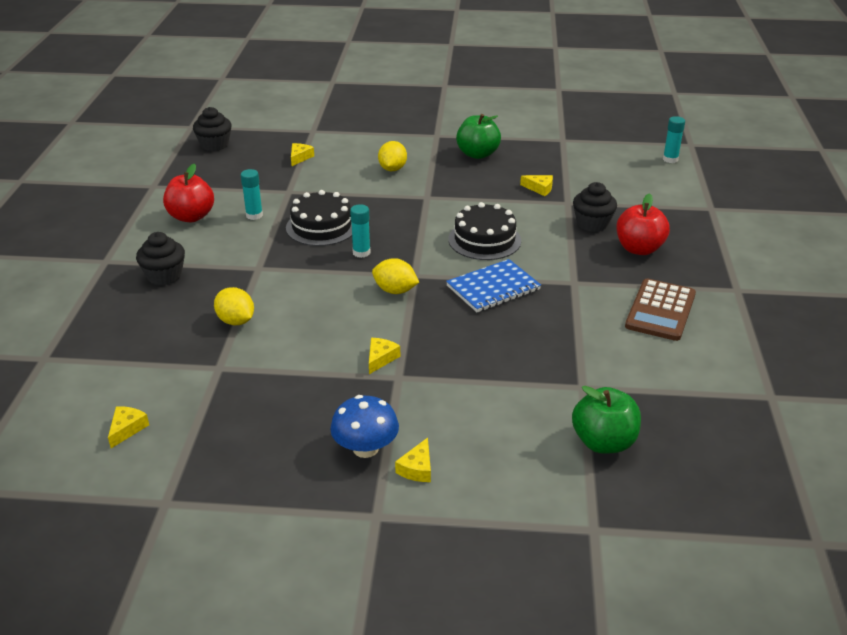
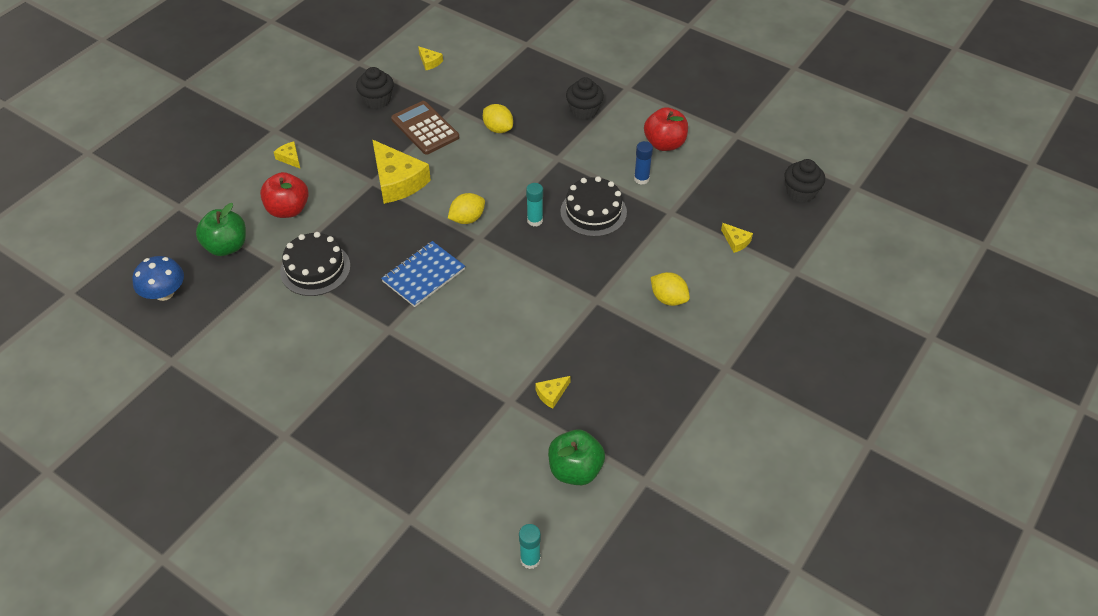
camera: 120 degrees right, 15 degrees up
yellow lemon [214,287,254,325] -> yellow lemon turned 60 degrees clockwise [483,104,513,133]
turquoise glue stick [241,169,263,220] -> blue glue stick [634,141,653,185]
blue mushroom [330,395,399,458] -> blue mushroom moved to [132,256,184,301]
yellow cheese [369,338,400,374] -> yellow cheese [372,140,431,204], size x2.24
blue notebook [446,259,541,312] -> blue notebook turned 45 degrees clockwise [381,241,465,307]
black cake [448,202,521,260] -> black cake moved to [280,232,351,296]
green apple [456,114,501,159] -> green apple moved to [548,429,605,485]
black cupcake [573,182,617,232] -> black cupcake moved to [356,67,394,109]
red apple [616,193,670,255] -> red apple moved to [260,172,309,218]
brown calculator [625,278,696,341] -> brown calculator moved to [391,101,459,155]

